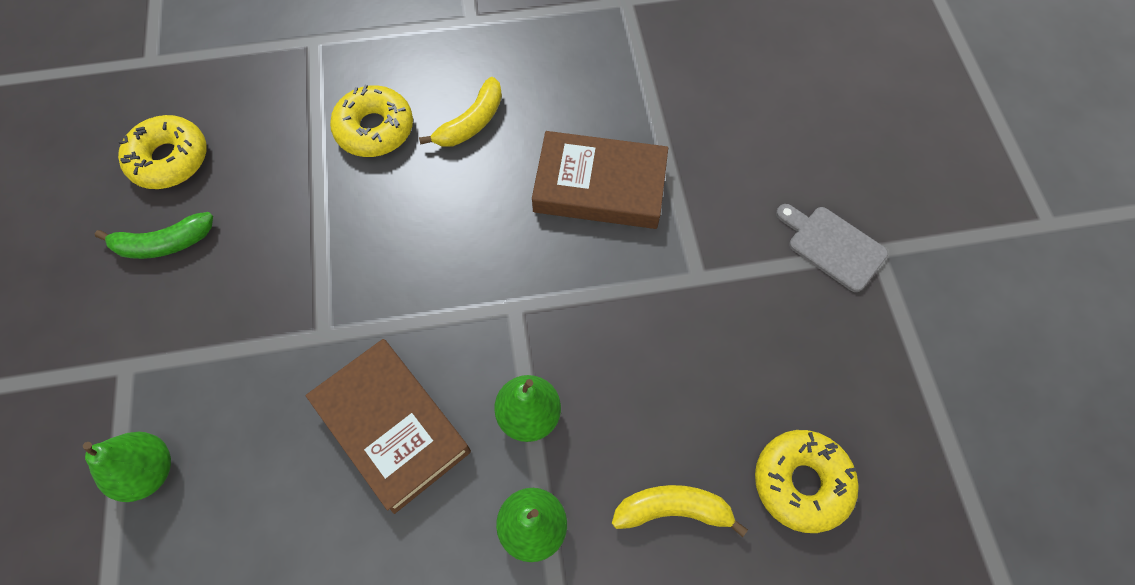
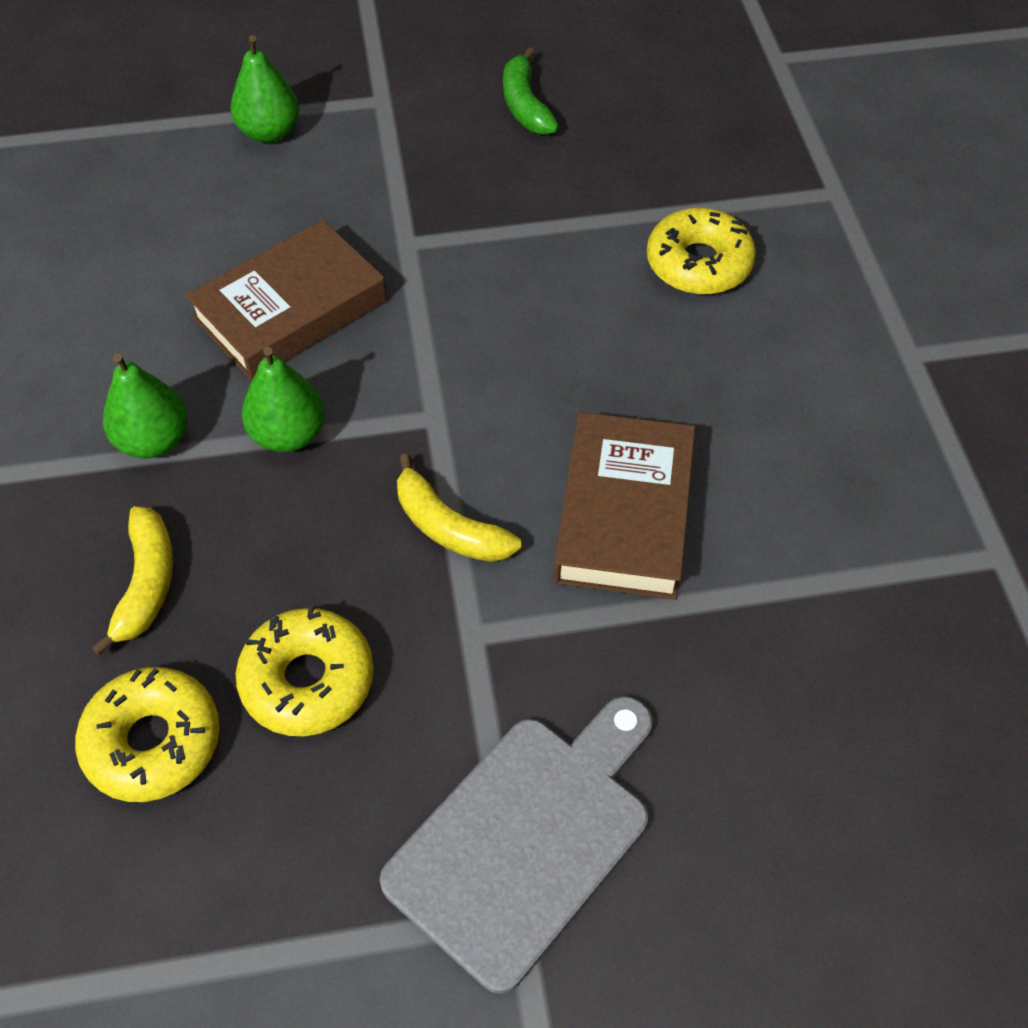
camera: 90 degrees right, 10 degrees down
yellow donut [118,115,207,189] -> yellow donut moved to [236,606,374,736]
yellow banana [419,77,502,147] -> yellow banana moved to [397,454,521,562]
grey cutting board [776,204,888,292] -> grey cutting board [380,696,653,994], size x1.69

